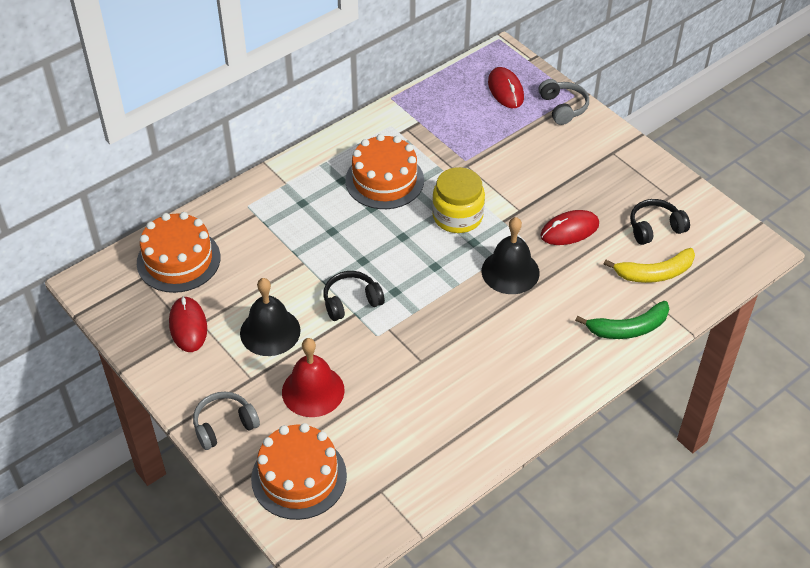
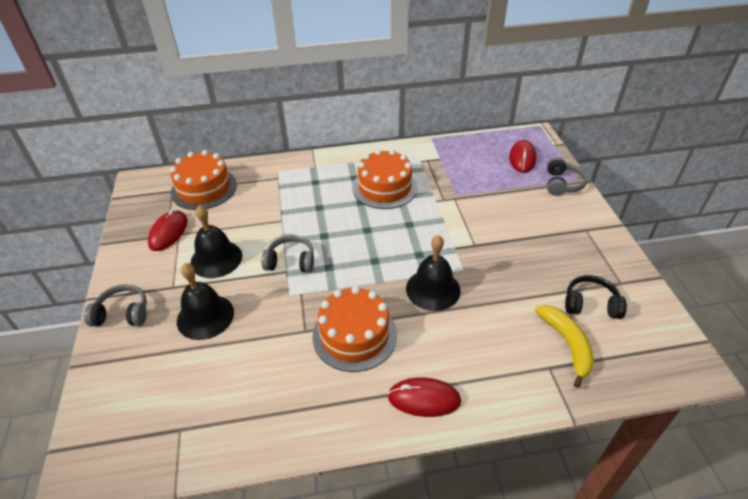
camera: 30 degrees right, 5 degrees down
orange cake [251,423,347,520] -> orange cake moved to [312,286,397,372]
red bell [282,338,345,417] -> black bell [177,263,234,340]
black headphones [323,271,385,321] -> grey headphones [261,235,314,273]
yellow jar [432,167,485,233] -> none
red mouse [540,210,599,245] -> red mouse moved to [388,378,461,417]
green banana [575,301,669,339] -> none
yellow banana [604,248,695,283] -> yellow banana turned 120 degrees counterclockwise [535,305,594,388]

